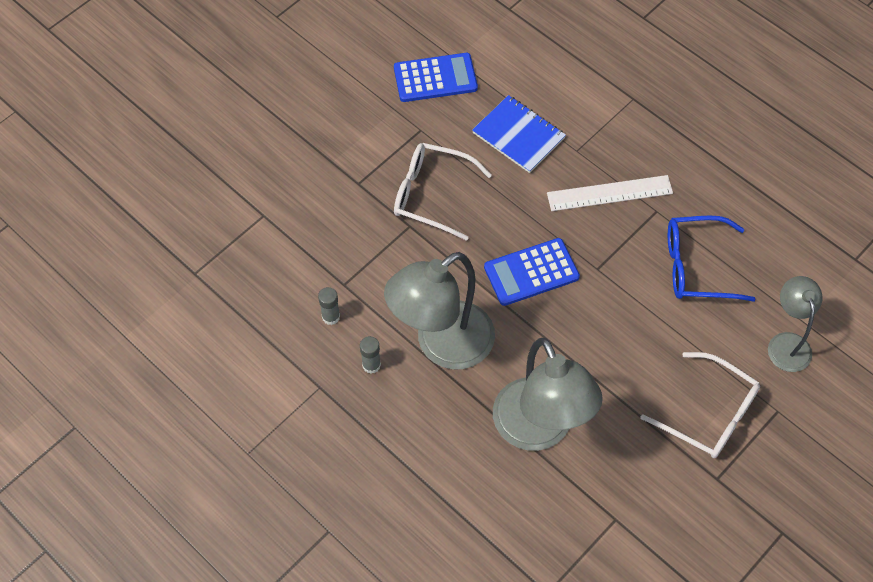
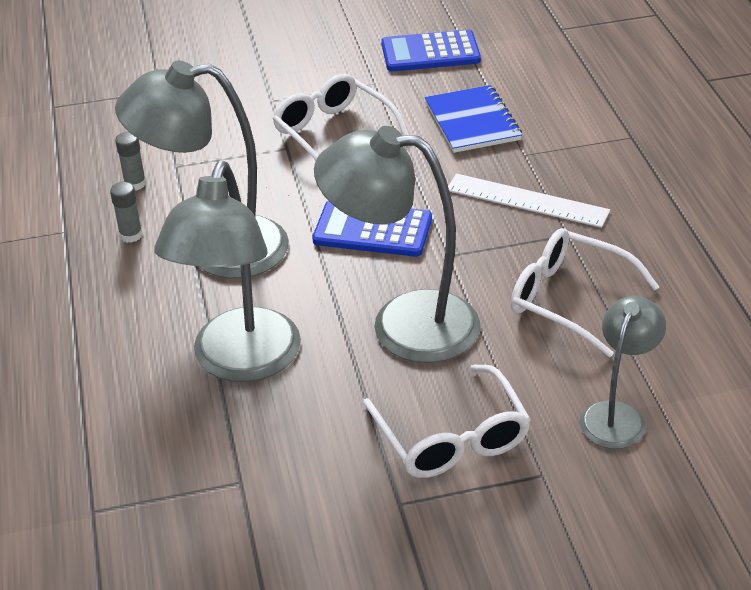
camera: 35 degrees right, 20 degrees down
blue calculator [394,53,478,102] -> blue calculator turned 150 degrees clockwise [381,29,481,72]
blue glasses [668,215,756,302] -> white glasses [511,228,659,358]
none -> grey lamp [314,126,480,363]

